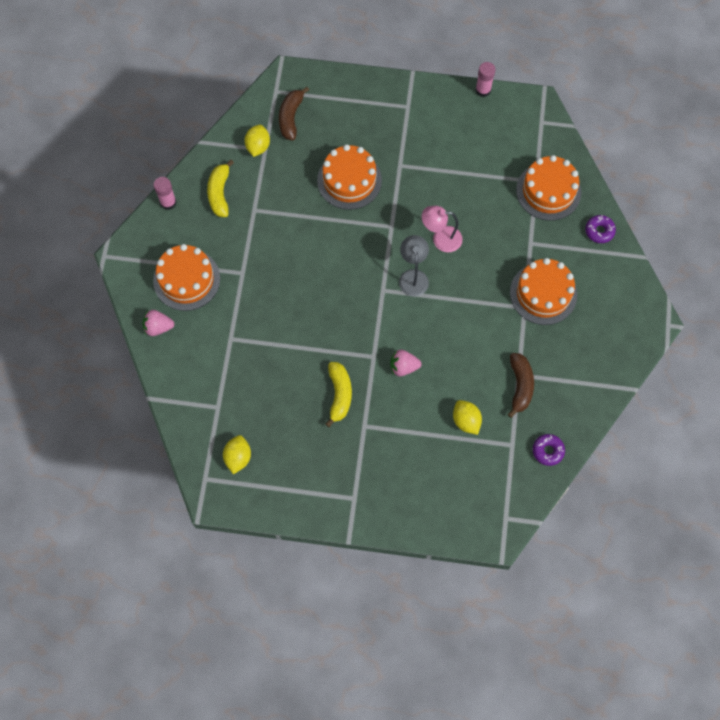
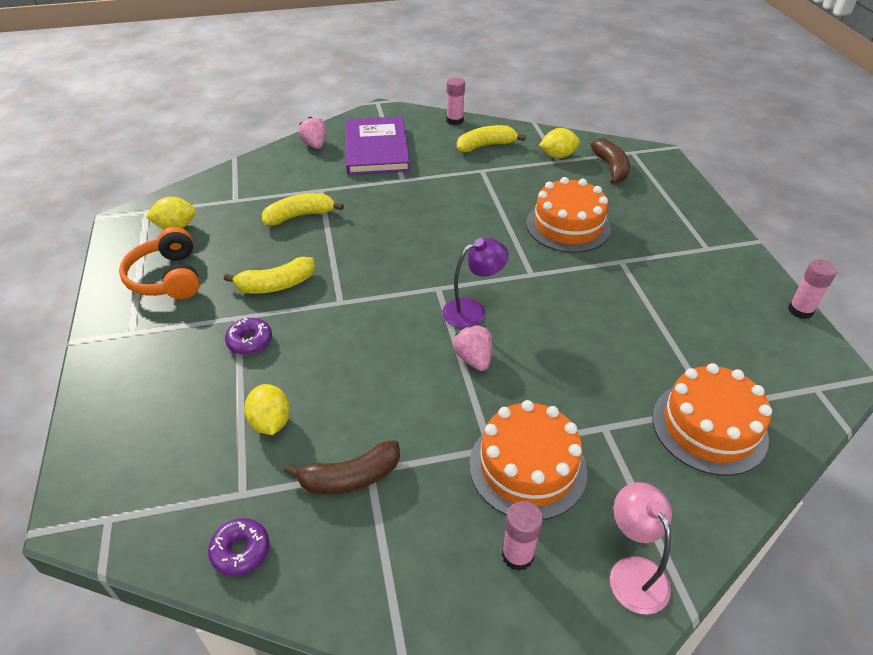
camera: 70 degrees right, 25 degrees down
orange cake [153,244,220,311] -> purple book [345,116,410,175]
brown banana [279,87,309,141] -> brown banana turned 90 degrees clockwise [591,138,630,185]
pink strawberry [390,349,422,376] -> pink strawberry moved to [453,325,492,371]
grey lamp [399,235,429,297] -> purple lamp [442,238,509,328]
pink lamp [422,206,463,252] -> pink lamp moved to [610,482,672,615]
yellow lemon [453,400,482,435] -> yellow lemon turned 60 degrees counterclockwise [244,384,290,435]
purple donut [585,215,616,243] -> purple donut moved to [225,317,272,354]
none -> orange headphones [119,227,200,299]
none -> yellow banana [262,193,344,226]
none -> pink glue stick [502,501,543,571]

